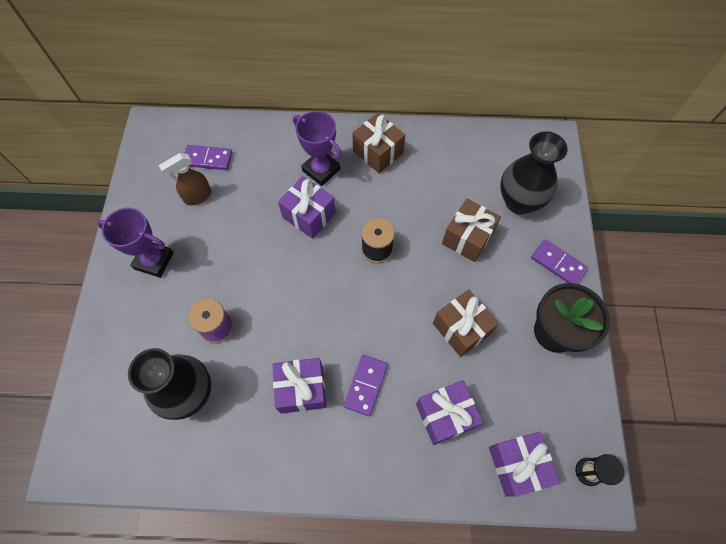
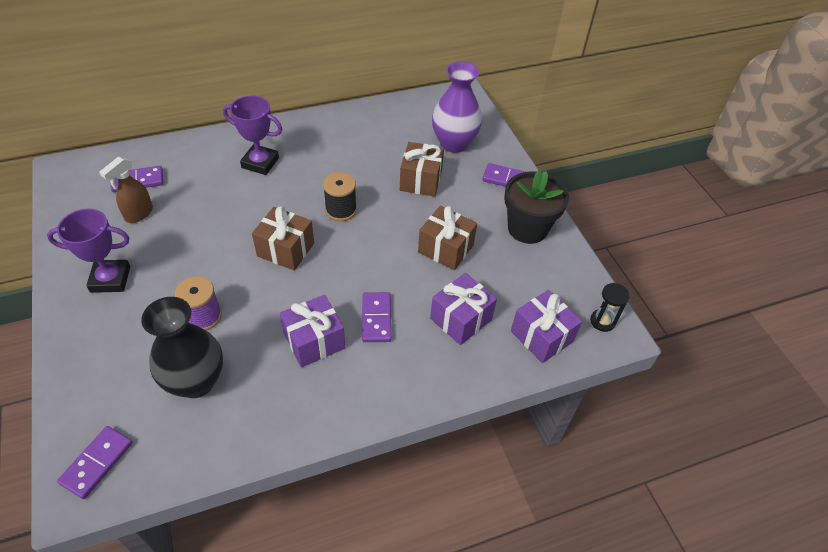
camera: 25 degrees left, 15 degrees down
purple gift [278,176,336,239] -> none
brown gift [352,113,405,173] -> brown gift moved to [252,206,314,271]
black vase [500,131,568,214] -> purple vase [432,61,482,153]
none -> purple domino [57,426,133,499]

